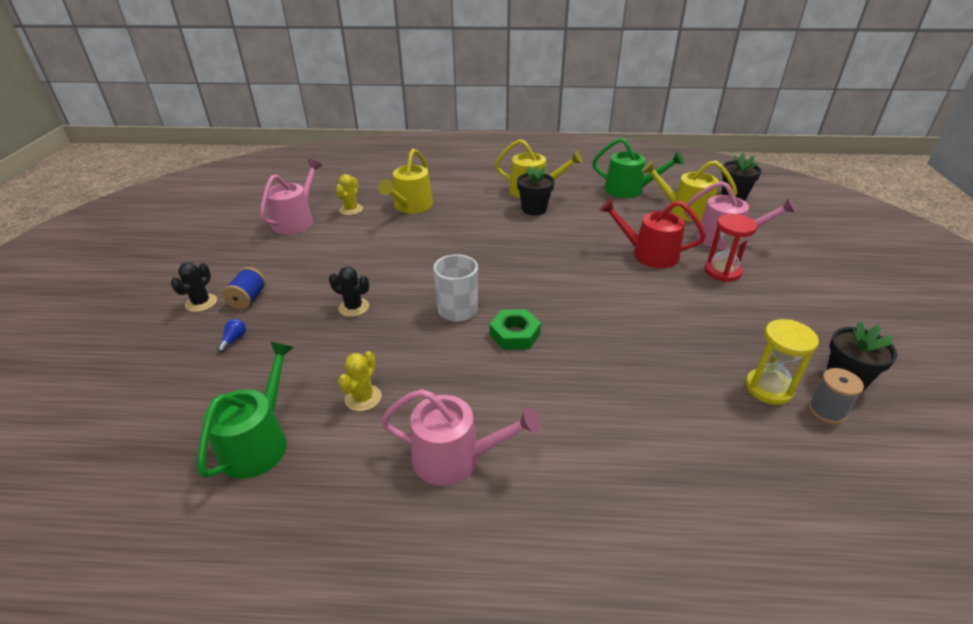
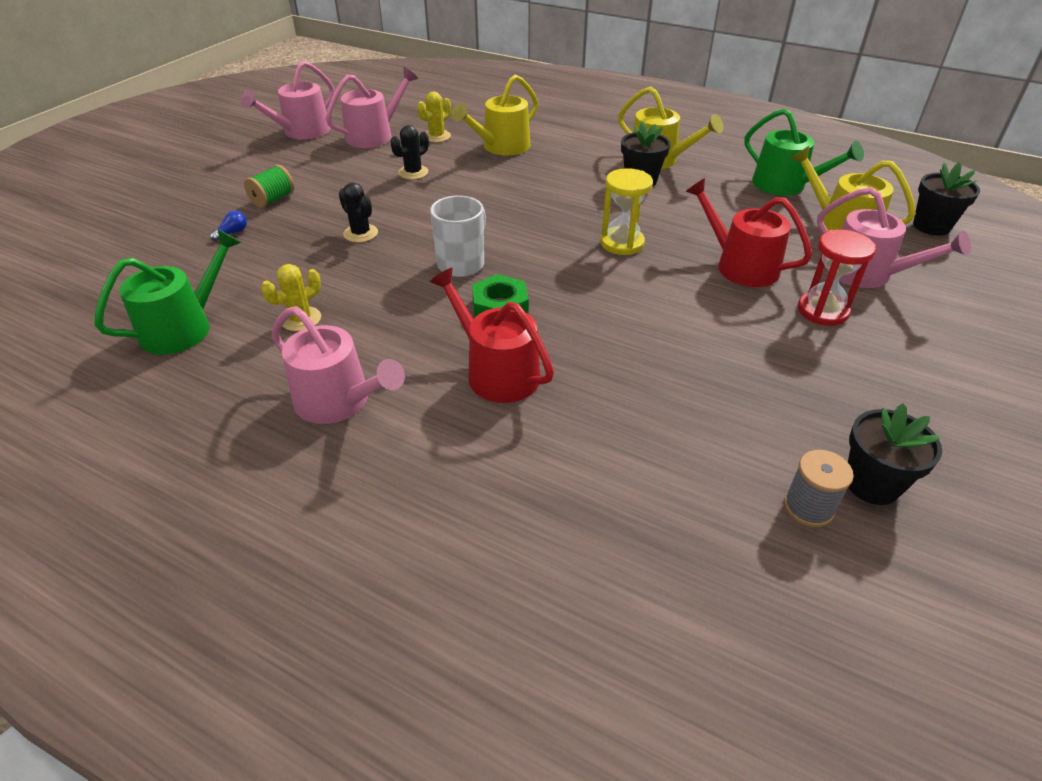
camera: 25 degrees right, 5 degrees up
black cactus [171,262,217,312] -> black cactus moved to [390,125,429,180]
blue spool [222,267,266,310] -> green spool [244,165,294,208]
yellow hourglass [745,319,819,405] -> yellow hourglass moved to [600,168,653,255]
none -> pink watering can [241,61,334,140]
none -> red watering can [430,268,554,403]

